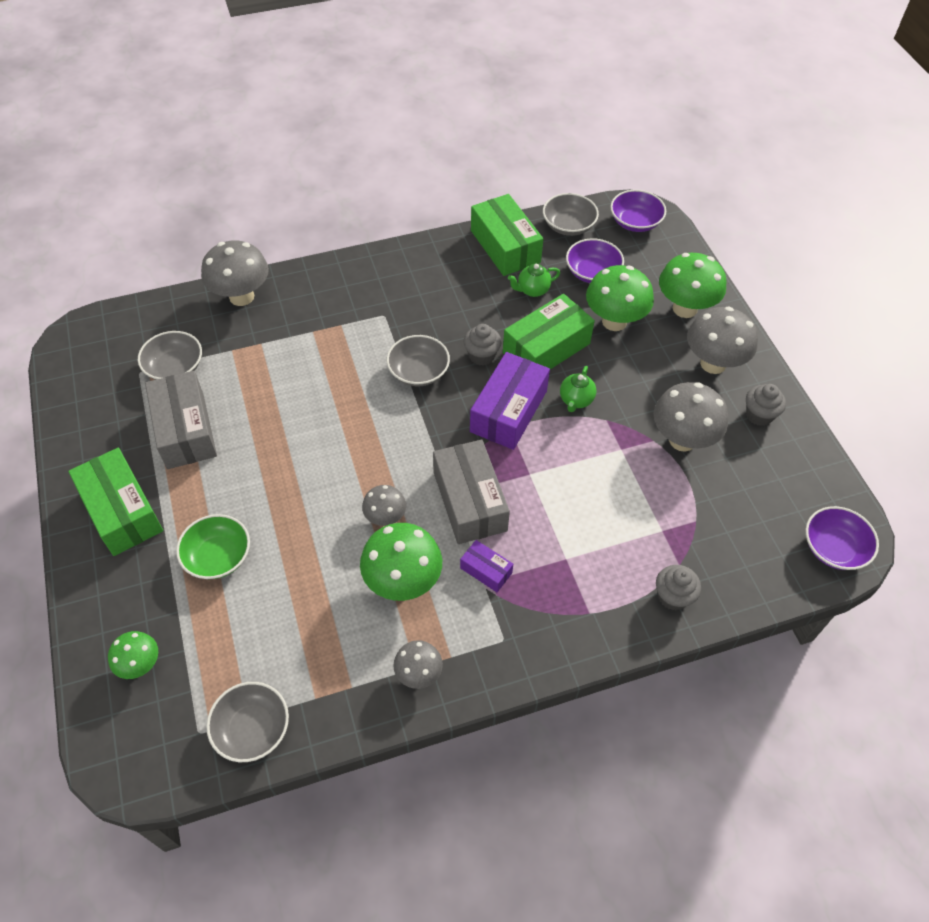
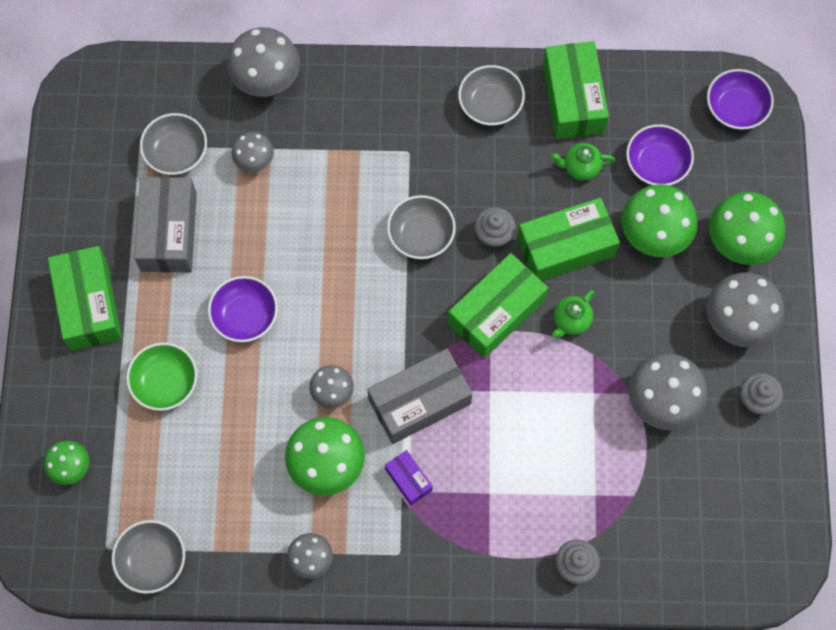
camera: 20 degrees right, 15 degrees up
grey box [433,440,510,544] -> grey box turned 60 degrees clockwise [367,349,473,444]
purple box [470,352,550,450] -> green box [448,253,548,358]
grey bowl [543,193,599,236] -> grey bowl moved to [458,65,525,125]
purple bowl [806,506,879,570] -> purple bowl moved to [208,276,278,342]
none -> grey mushroom [232,132,274,172]

